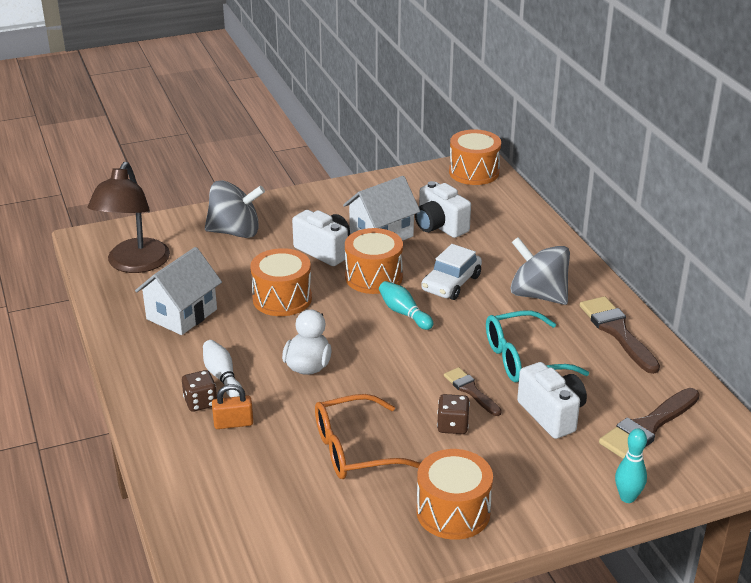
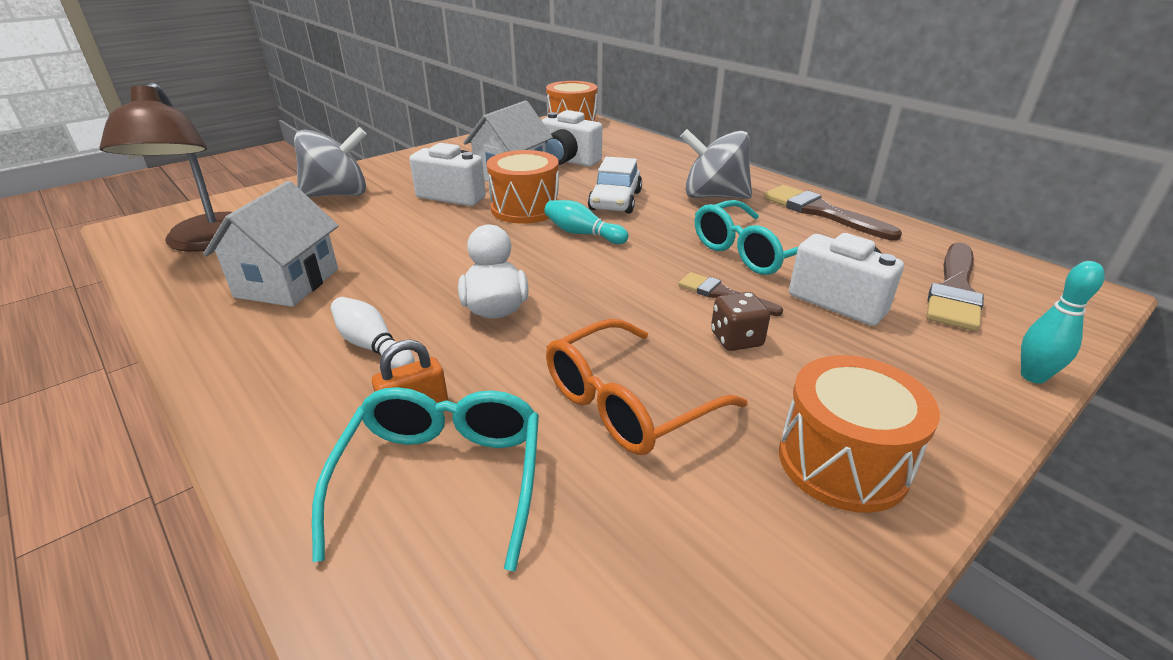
camera: 20 degrees left, 0 degrees up
brown dice [182,370,217,412] -> none
orange drum [250,248,312,316] -> none
none -> turquoise glasses [312,387,539,571]

